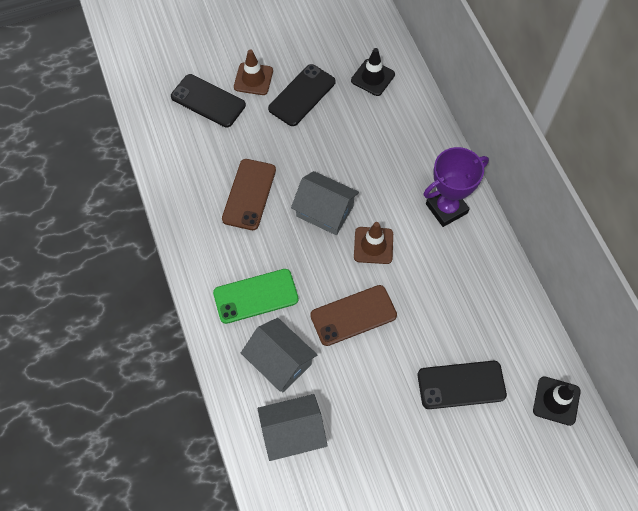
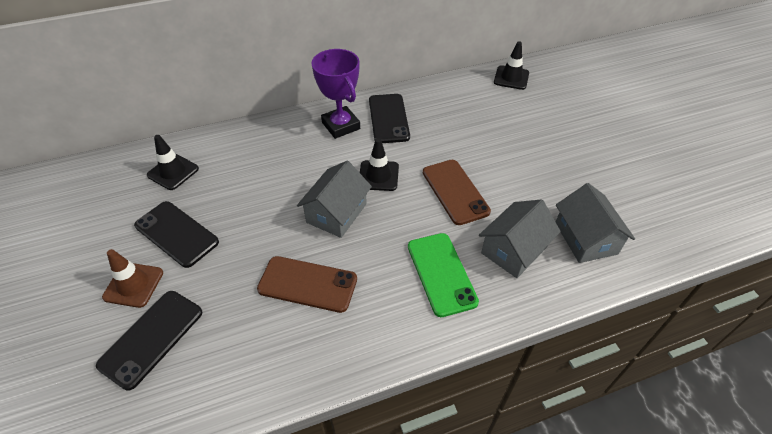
camera: 90 degrees left, 15 degrees down
brown traffic cone [354,222,393,264] -> black traffic cone [360,138,399,191]
black phone [418,361,507,409] -> black phone moved to [369,94,410,143]

